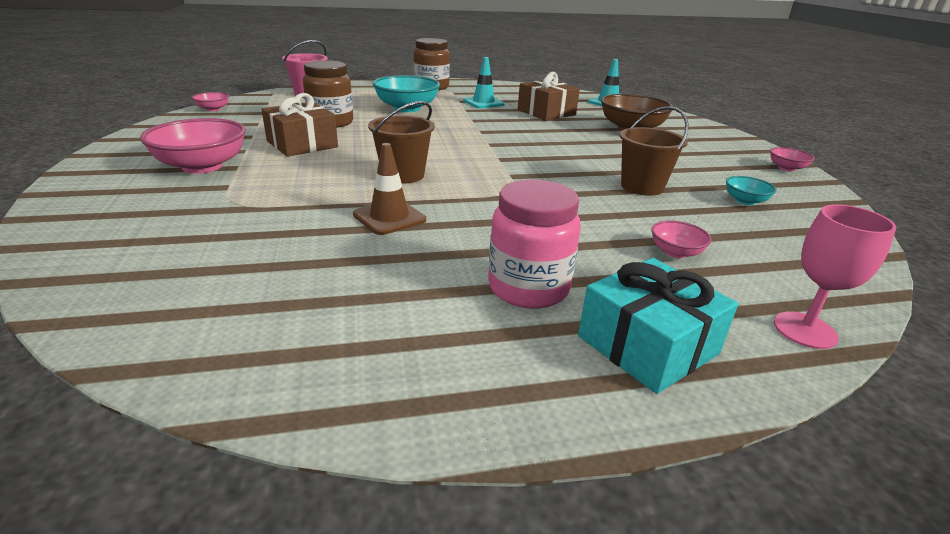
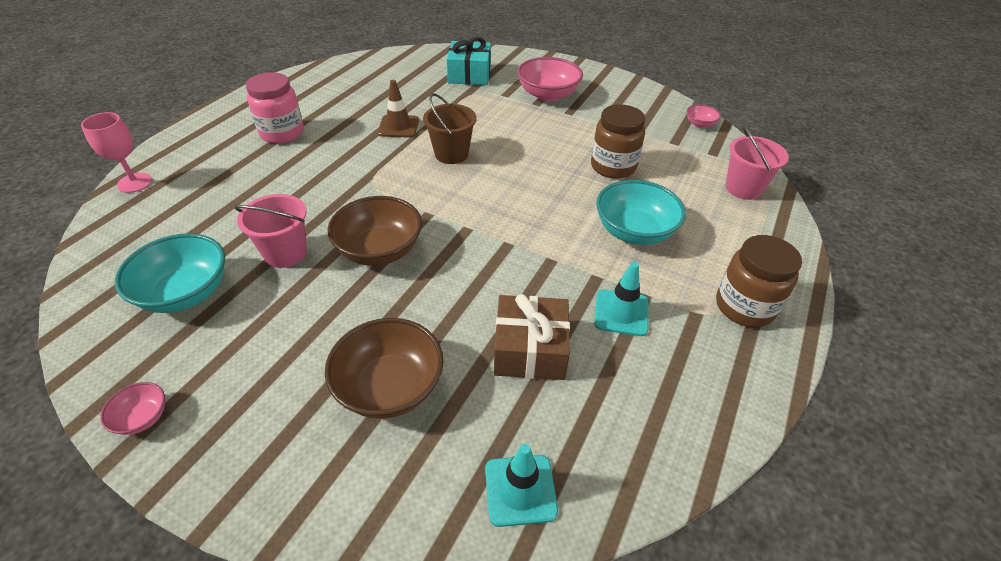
camera: 130 degrees right, 15 degrees up
brown gift [261,93,338,157] -> none
turquoise gift [578,258,738,394] -> turquoise gift moved to [447,37,491,85]
brown bucket [620,106,689,196] -> pink bucket [234,194,307,268]
pink bowl [651,221,712,258] -> none
turquoise bowl [726,176,777,205] -> turquoise bowl [115,233,225,313], size x2.06
none -> brown bowl [328,196,422,266]

